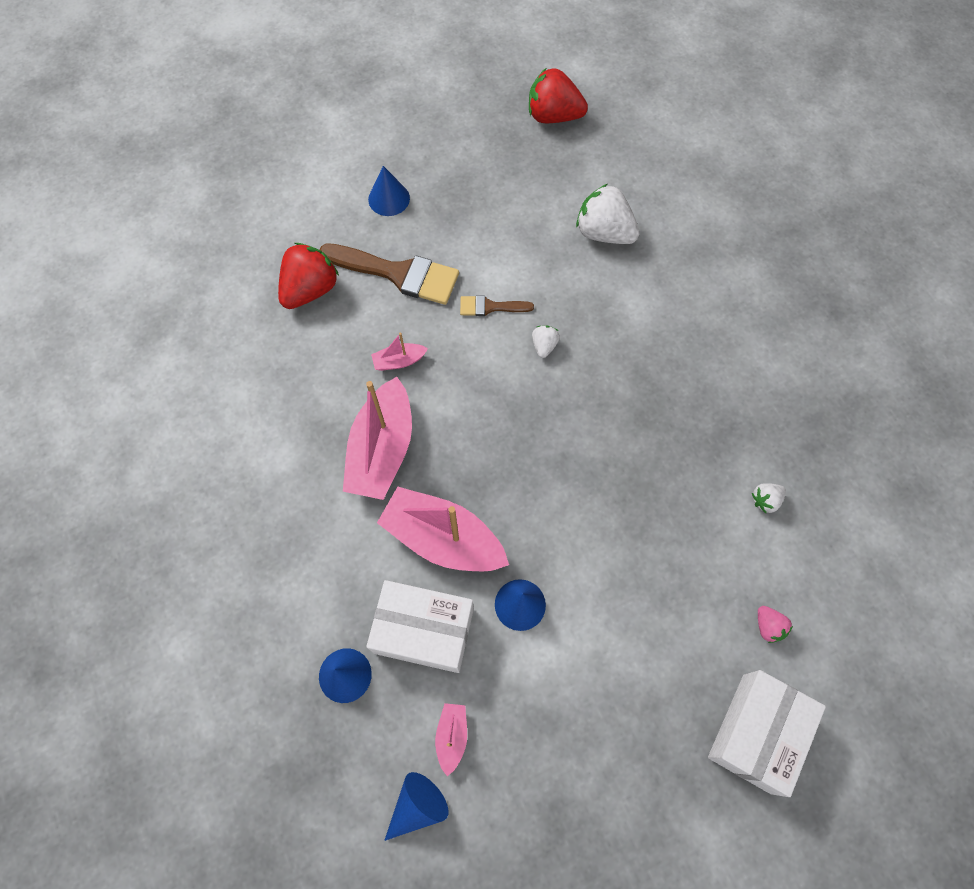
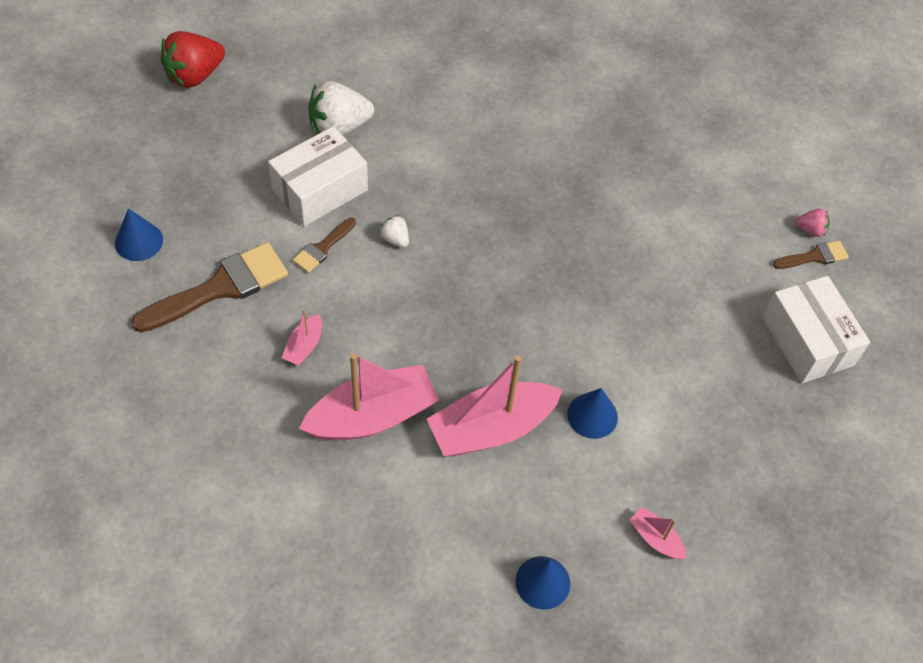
camera: 55 degrees left, 10 degrees down
red strawberry [278,243,339,309] -> none
pink boat [343,377,412,500] -> pink boat turned 75 degrees counterclockwise [299,353,439,441]
white box [366,580,474,673] -> white box moved to [268,126,368,226]
blue cone [384,772,448,841] -> none
white strawberry [752,483,786,513] -> none
pink strawberry [758,606,793,643] -> pink strawberry moved to [795,209,830,237]
none -> brown brush [773,241,849,269]

